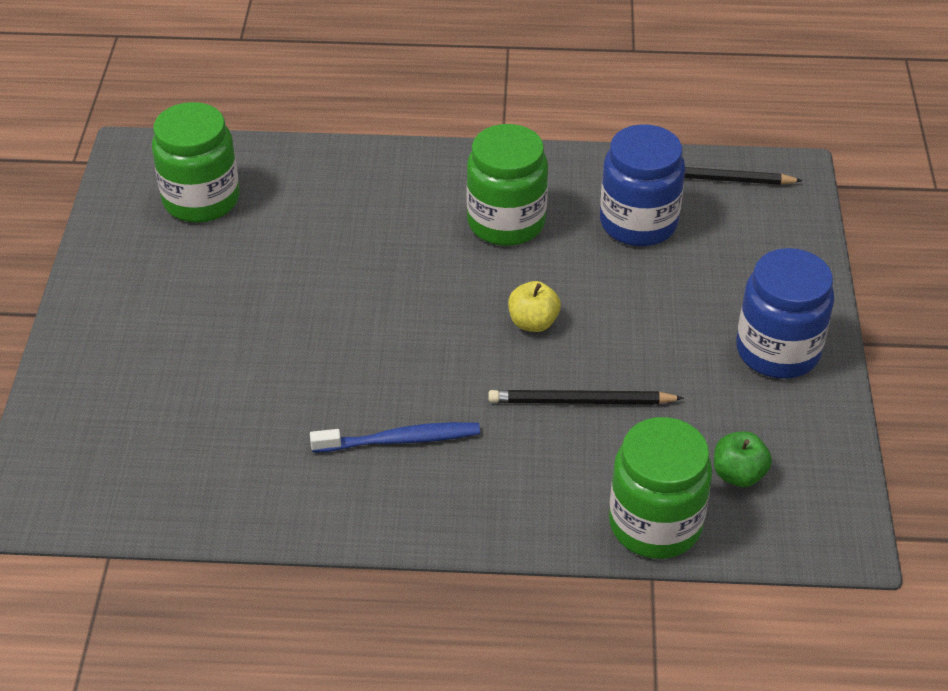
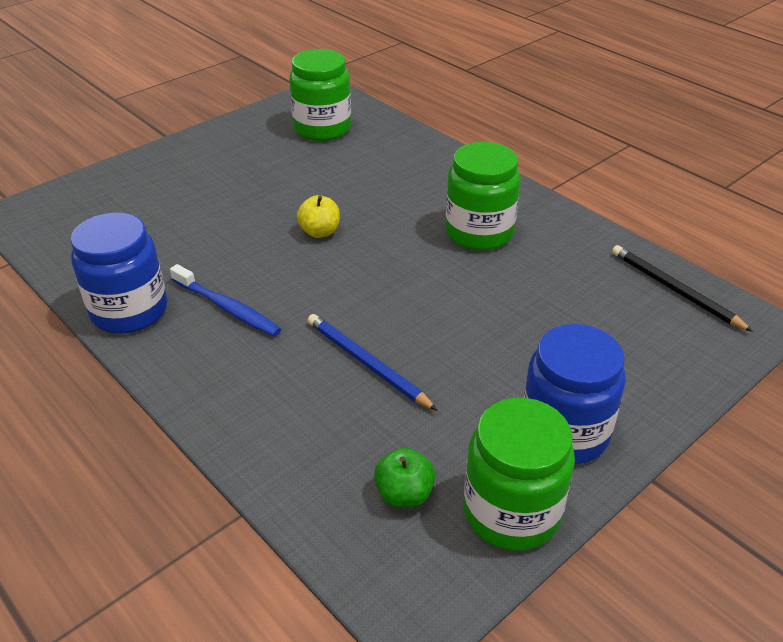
camera: 45 degrees right, 5 degrees down
black pencil [488,390,684,404] -> blue pencil [307,314,438,411]
yellow apple [508,281,561,332] -> yellow apple moved to [297,195,340,238]
blue jar [600,124,685,246] -> blue jar moved to [71,212,167,334]
green jar [609,417,712,559] -> green jar moved to [464,398,575,551]

